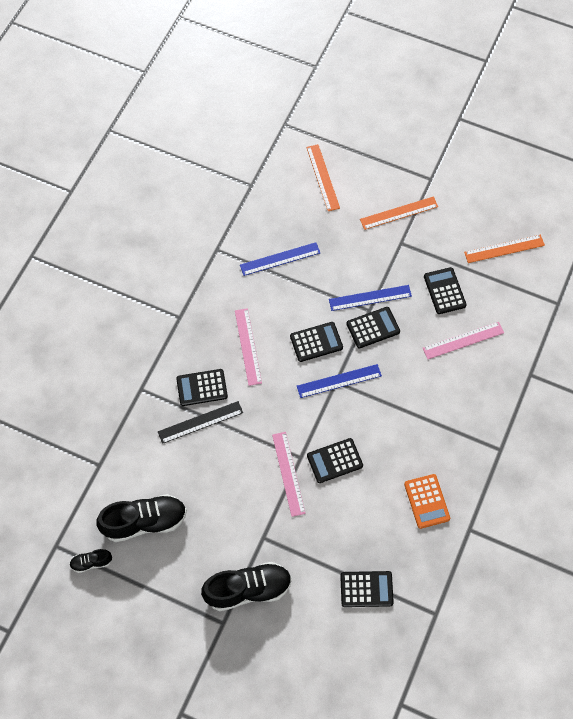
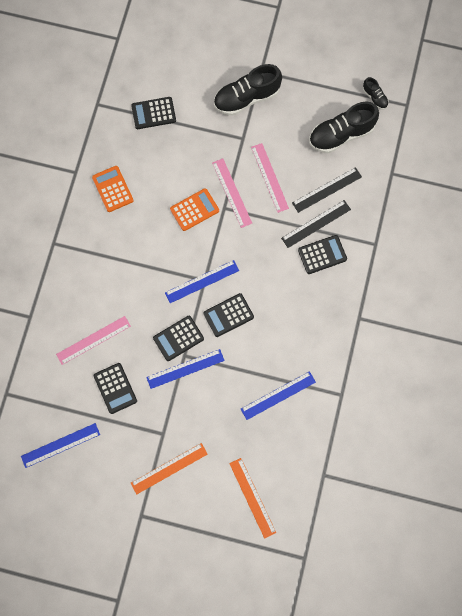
camera: 170 degrees right, 10 degrees up
black shoe [69,549,112,573] -> black shoe turned 75 degrees clockwise [363,77,389,110]
pink ruler [235,308,262,386] -> pink ruler moved to [251,143,289,213]
black calculator [307,438,363,483] -> orange calculator [170,188,219,231]
orange ruler [464,235,545,263] -> blue ruler [21,423,100,468]
none -> black ruler [292,167,362,213]

